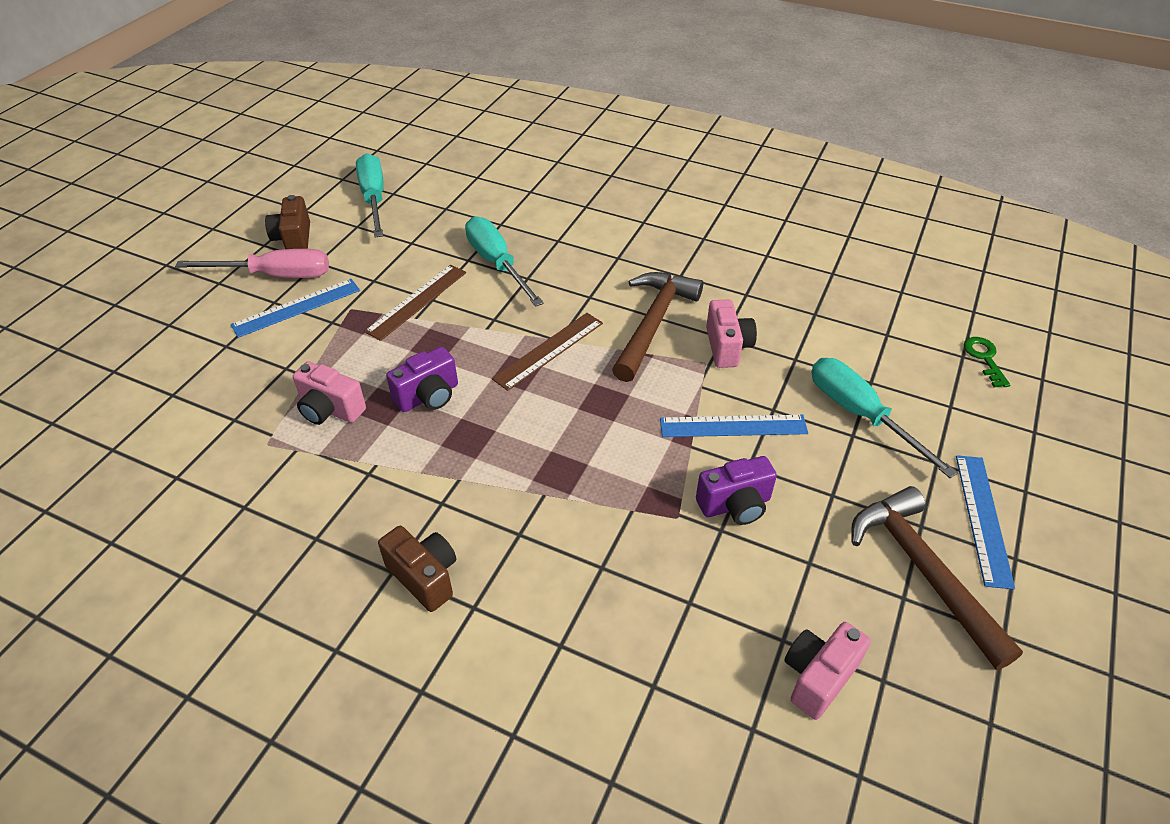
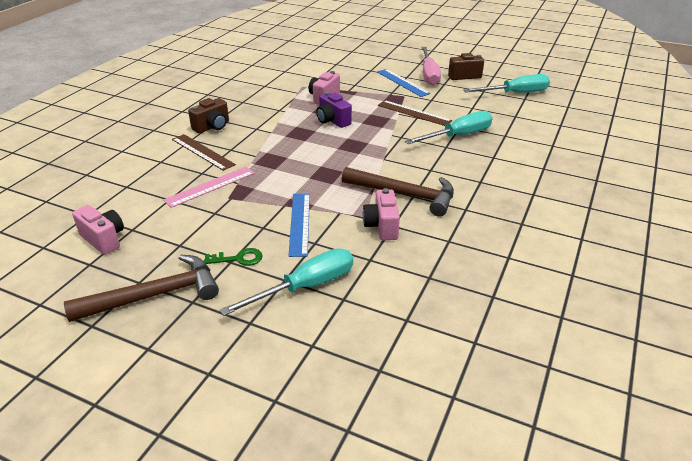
camera: 90 degrees right, 10 degrees down
brown ruler [492,313,603,391] -> brown ruler moved to [172,134,236,171]
purple camera [696,456,777,525] -> none
pink camera [706,299,757,368] -> pink camera turned 90 degrees clockwise [362,188,400,240]
blue ruler [956,455,1015,590] -> none
green key [964,337,1011,388] -> green key moved to [204,248,263,266]
none -> pink ruler [163,167,255,208]

